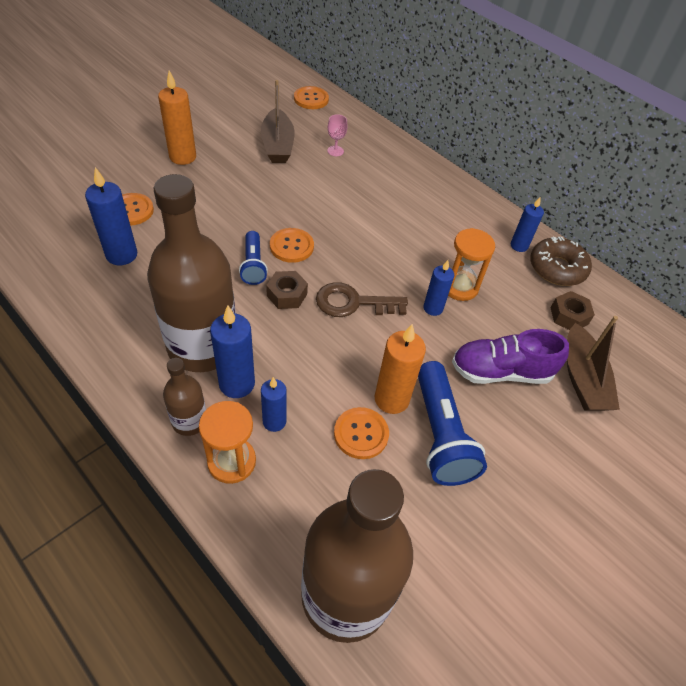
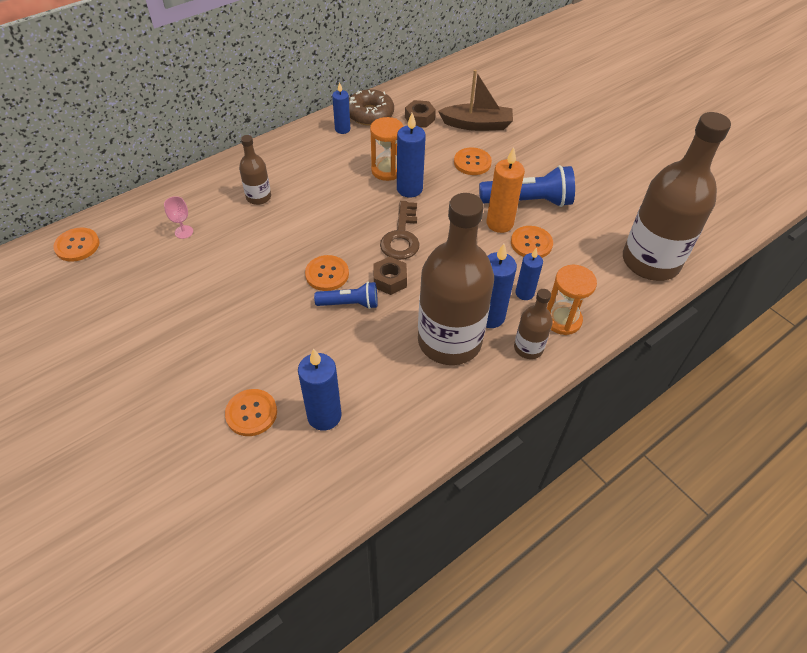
camera: 80 degrees left, 0 degrees up
orange candle [158,71,196,165] -> none
brown boat [261,80,295,163] -> none
blue candle [423,260,454,316] -> blue candle [397,113,426,197], size x1.56
purple shoe [452,329,569,384] -> orange button [454,148,492,175]
none -> brown bottle [239,135,271,205]

